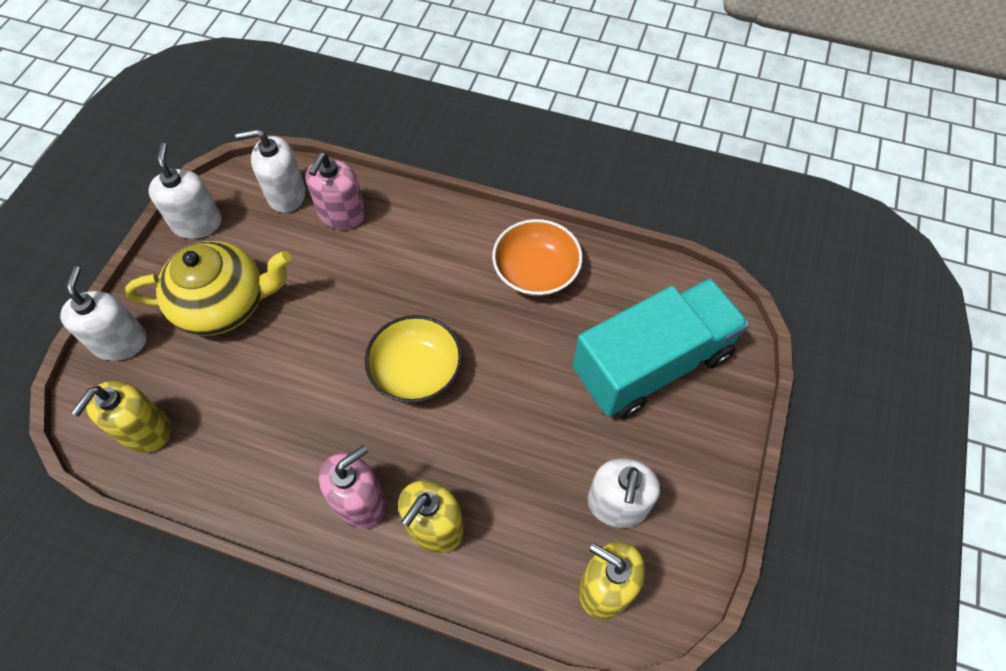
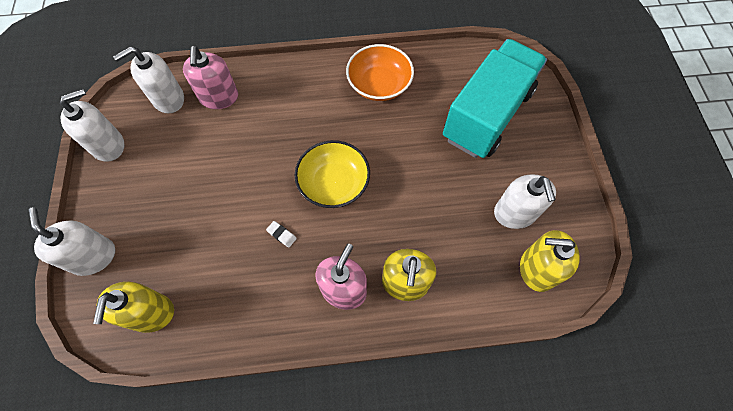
camera: 25 degrees left, 5 degrees up
yellow teapot [125,241,291,336] -> none
white soap dispenser [148,143,222,239] -> white soap dispenser turned 90 degrees clockwise [60,89,125,162]
none -> white eraser [266,221,297,248]

